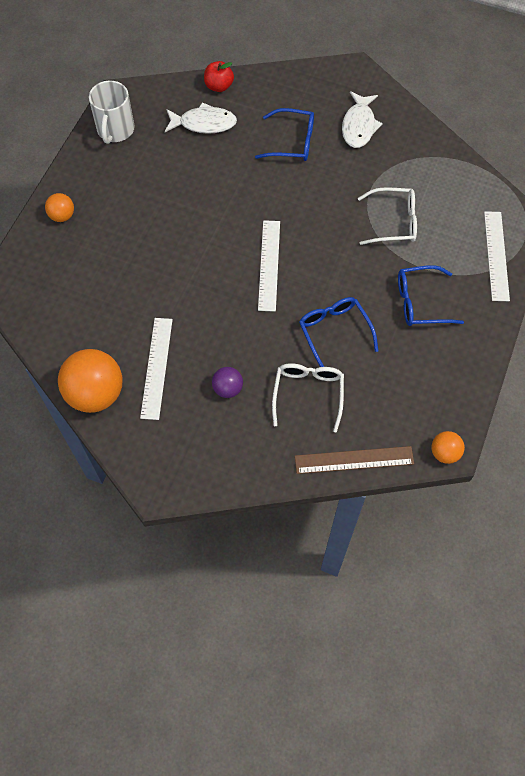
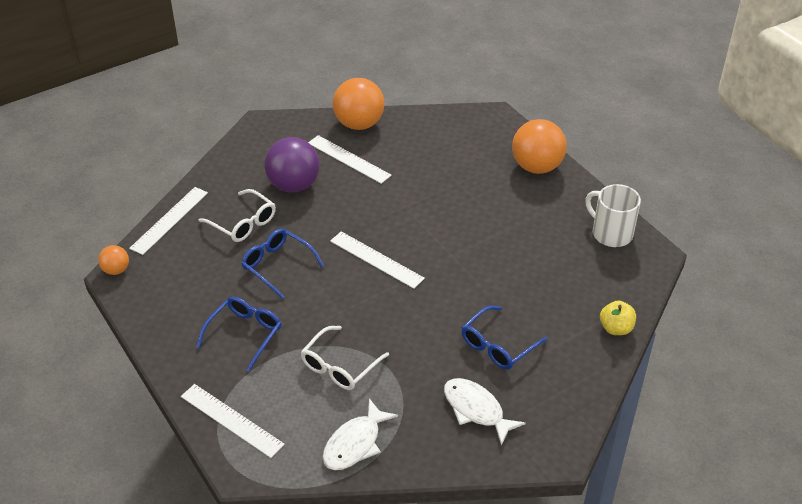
camera: 125 degrees right, 20 degrees down
orange ball [45,193,74,222] -> orange ball [512,119,567,174], size x1.99
white fish [165,102,237,134] -> white fish moved to [323,398,398,470]
red apple [204,61,234,92] -> yellow apple [600,301,636,335]
purple ball [212,367,243,398] -> purple ball [264,137,320,193], size x1.99
brown ruler [295,446,414,474] -> white ruler [129,187,208,255]
blue glasses [299,297,379,367] -> blue glasses turned 150 degrees counterclockwise [241,228,324,298]

